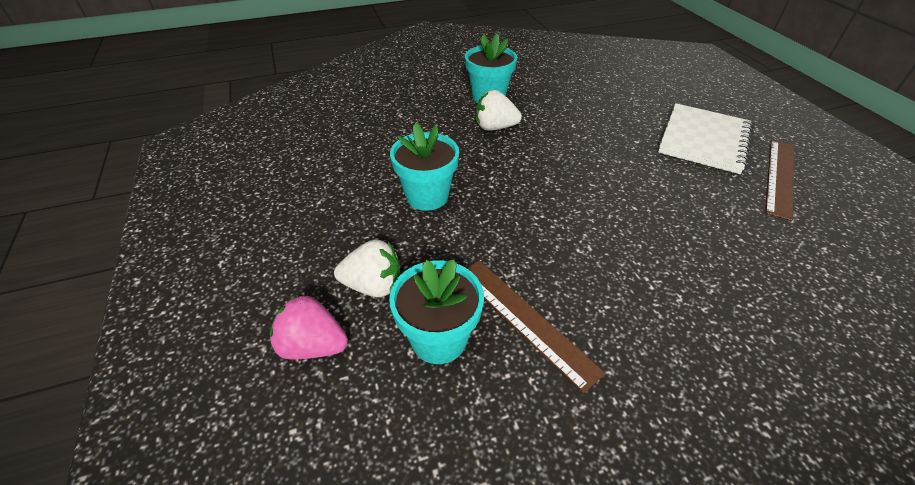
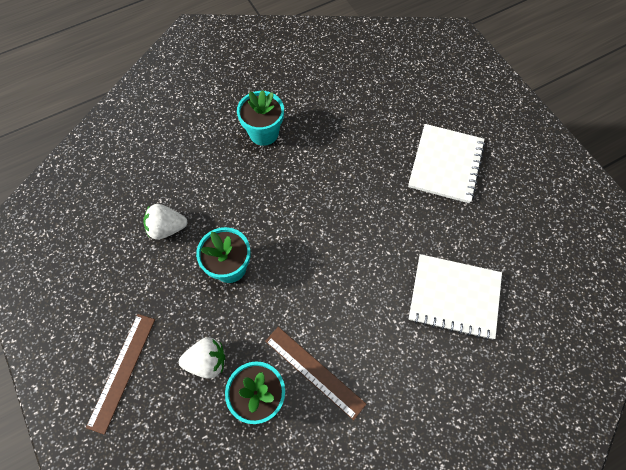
camera: 10 degrees left, 20 degrees up
pink strawberry [270,294,348,359] -> none
white strawberry [476,90,522,131] -> white strawberry moved to [143,204,188,240]
brown ruler [765,140,794,221] -> brown ruler moved to [86,314,155,435]
none -> white notebook [409,254,502,340]

